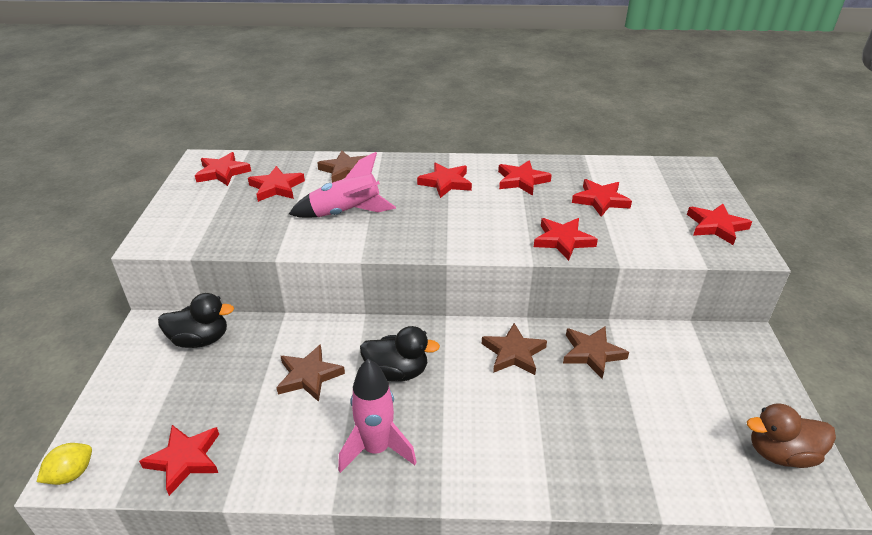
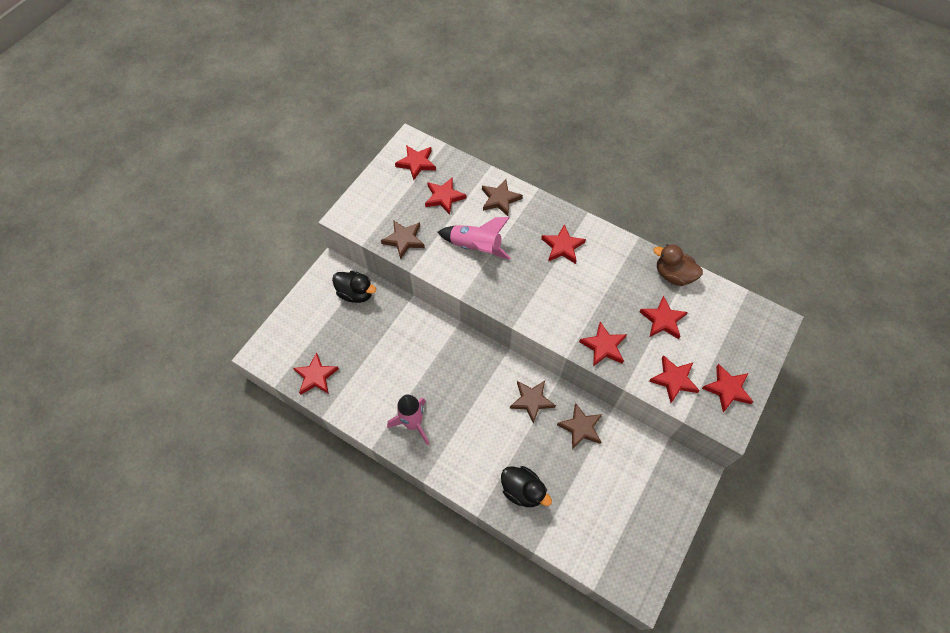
camera: 30 degrees right, 25 degrees up
yellow lemon [37,443,92,485] -> none
brown star [276,344,345,402] -> brown star moved to [381,220,425,259]
black duck [360,326,440,382] -> black duck moved to [501,466,552,507]
red star [498,160,552,196] -> red star moved to [649,355,700,403]
brown duck [747,403,836,468] -> brown duck moved to [653,244,703,286]

